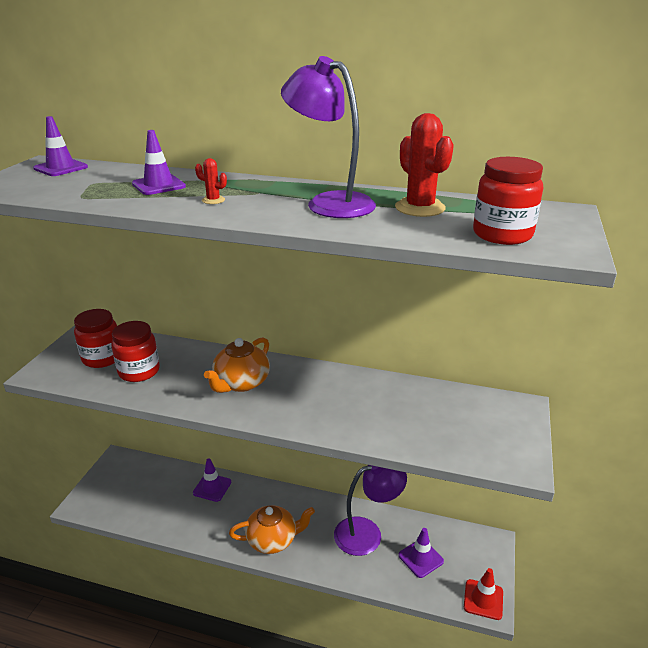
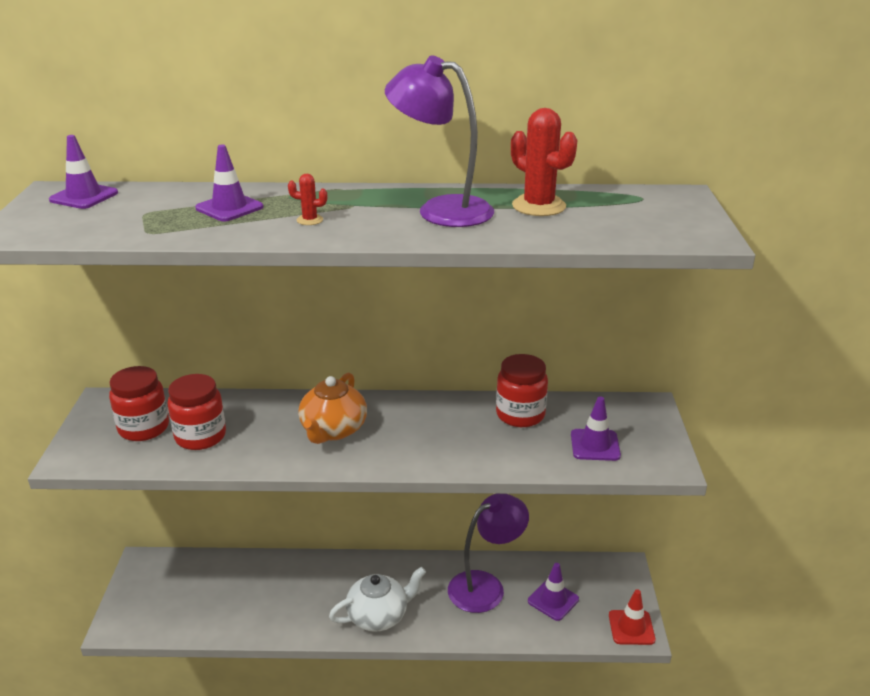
camera: 15 degrees left, 0 degrees up
purple traffic cone [193,459,231,502] -> purple traffic cone moved to [571,397,621,461]
orange teapot [229,505,315,554] -> white teapot [329,567,426,632]
red jar [473,157,543,245] -> red jar moved to [496,354,548,427]

